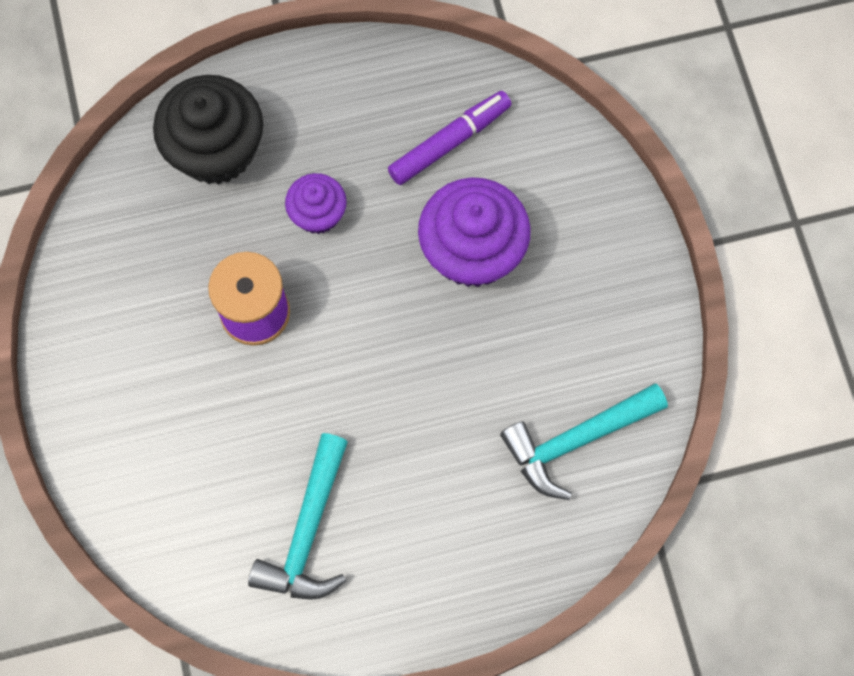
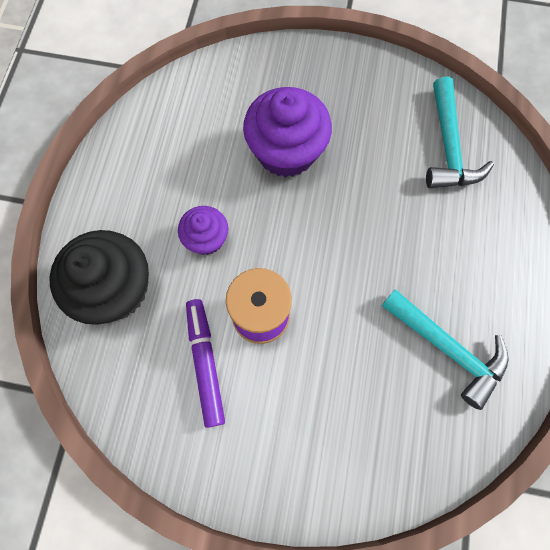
camera: 65 degrees left, 0 degrees up
purple marker [388,91,512,185] -> purple marker moved to [186,299,225,428]

